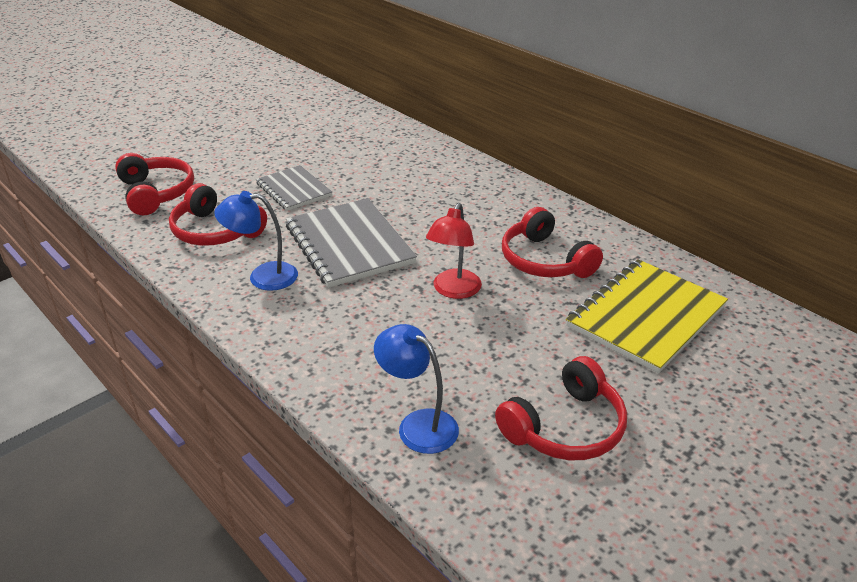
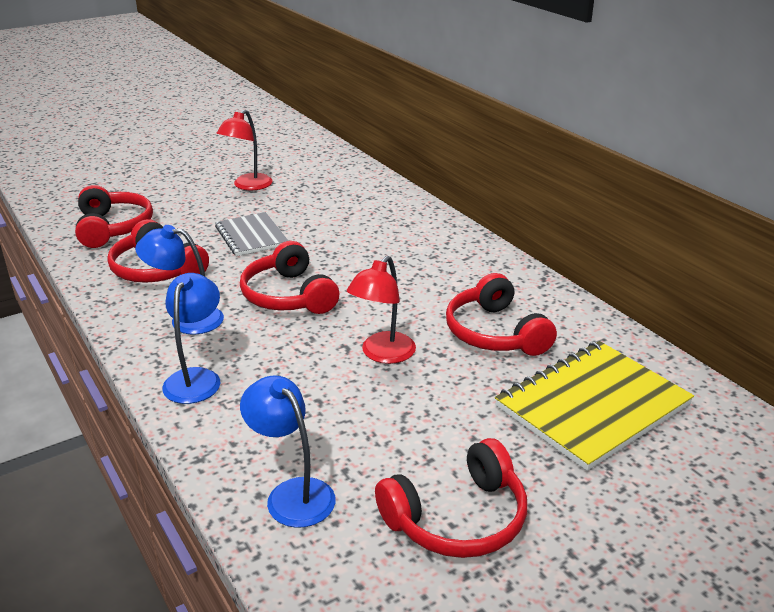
camera: 10 degrees right, 5 degrees down
grey notebook [286,198,417,288] -> red headphones [240,241,339,314]
none -> blue lamp [162,273,220,404]
none -> red lamp [216,110,273,190]

